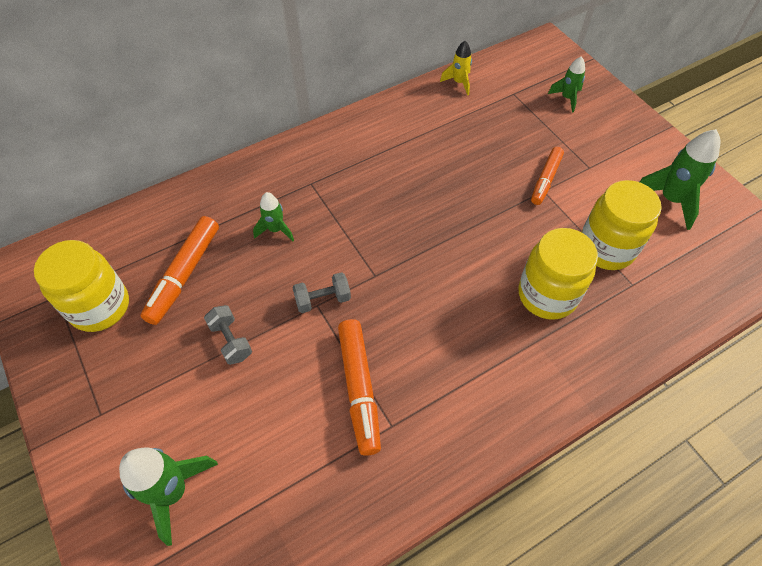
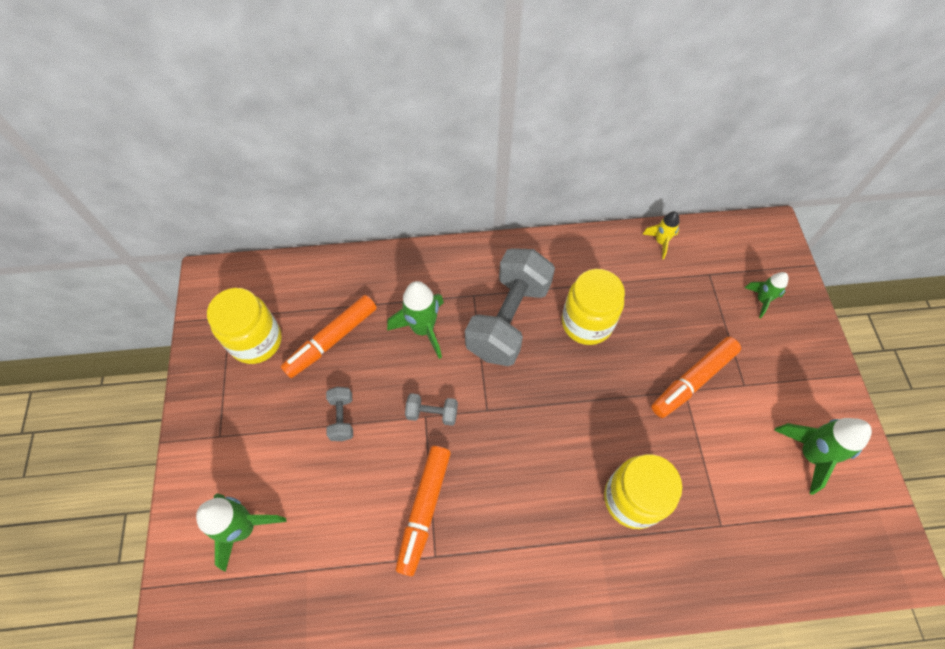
camera: 25 degrees right, 5 degrees up
green rocket [253,192,294,241] -> green rocket [387,281,444,359], size x1.69
orange marker [531,147,564,205] -> orange marker [651,337,741,418], size x1.51
yellow jar [581,180,662,270] -> yellow jar moved to [562,269,625,345]
none -> grey dumbbell [465,248,555,366]

